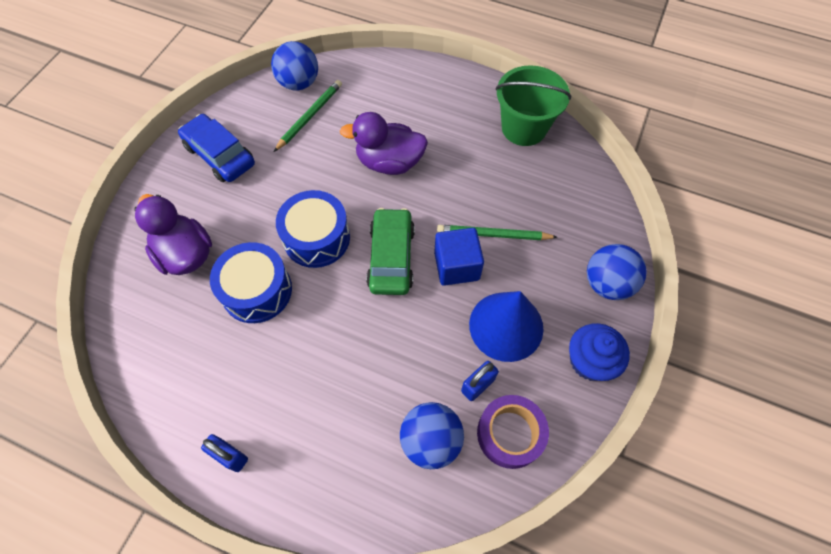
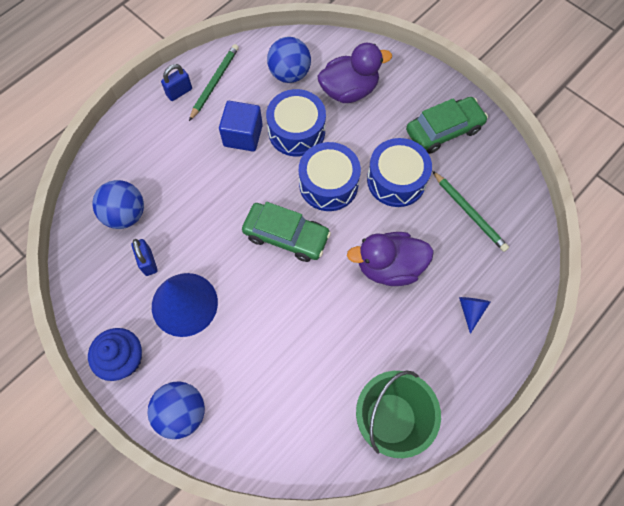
camera: 110 degrees right, 5 degrees up
blue car [178,114,255,182] -> green car [406,97,488,154]
blue ball [271,41,318,91] -> blue ball moved to [267,37,311,83]
purple duck [340,112,428,175] -> purple duck turned 120 degrees counterclockwise [347,232,434,286]
blue cube [434,228,484,286] -> blue cube moved to [219,101,263,151]
green pencil [437,225,557,240] -> green pencil moved to [189,44,239,121]
purple tape [477,395,549,469] -> none
none -> blue drum [367,138,432,207]
none -> blue cone [459,297,490,334]

